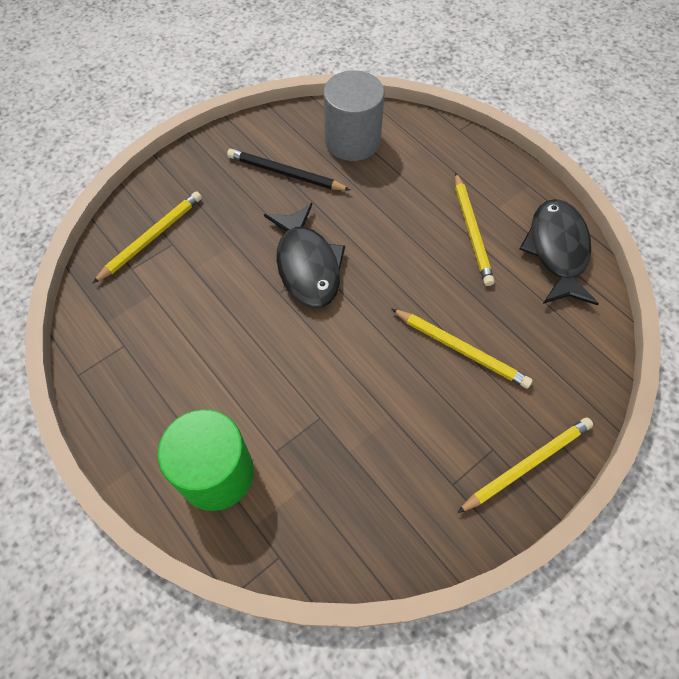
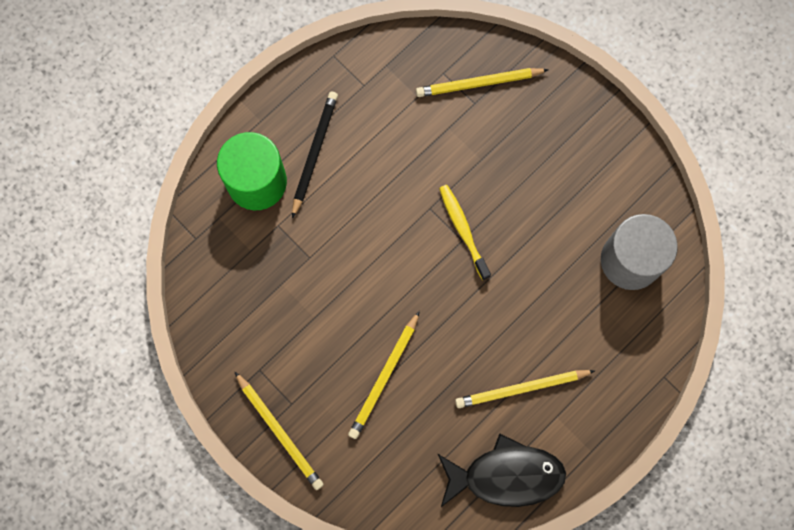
camera: 85 degrees right, 15 degrees up
yellow pencil [93,191,202,283] -> yellow pencil turned 135 degrees clockwise [416,68,549,97]
black pencil [227,149,350,191] -> black pencil moved to [292,92,338,219]
black fish [264,203,345,308] -> yellow toothbrush [439,185,491,280]

